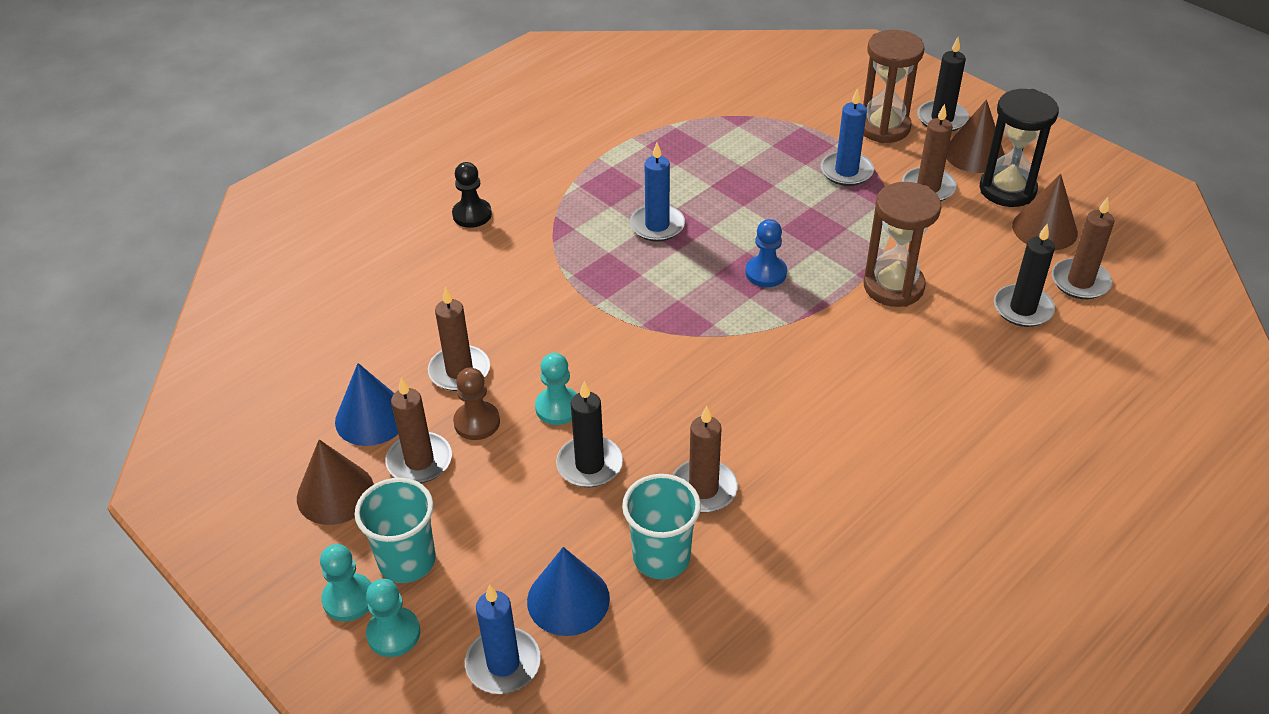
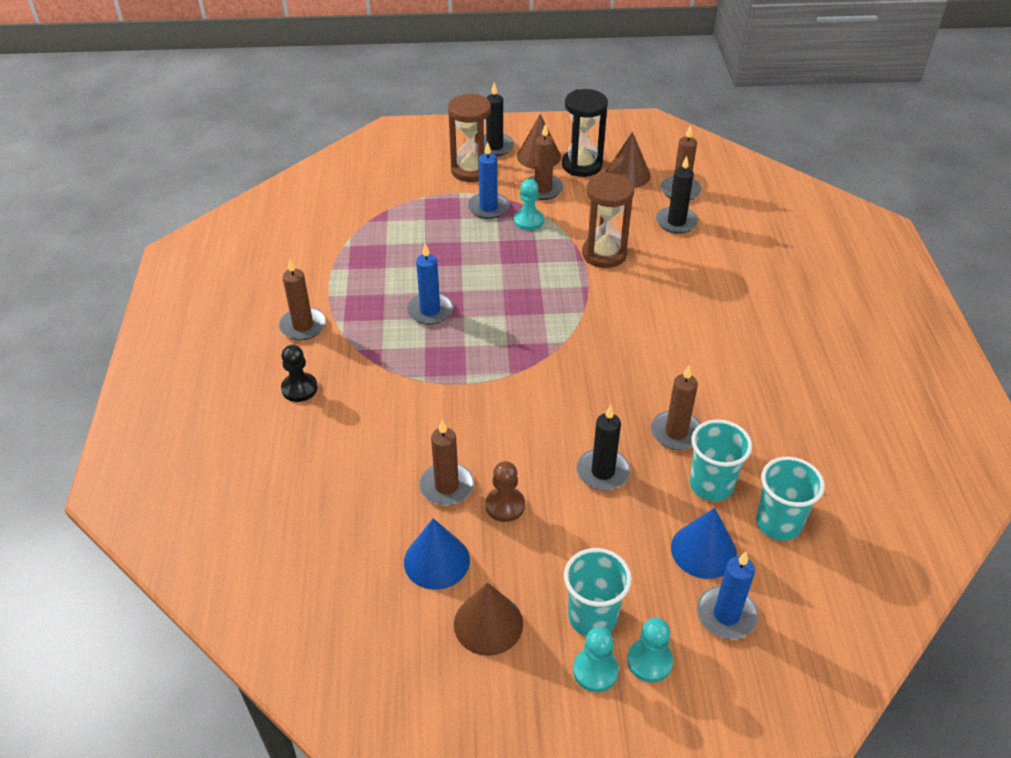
camera: 50 degrees left, 0 degrees up
brown candle [385,378,452,483] -> brown candle moved to [279,258,326,340]
turquoise pawn [535,353,577,425] -> turquoise pawn moved to [514,179,544,230]
blue pawn [745,219,787,287] -> none
none -> turquoise cup [756,457,825,541]

